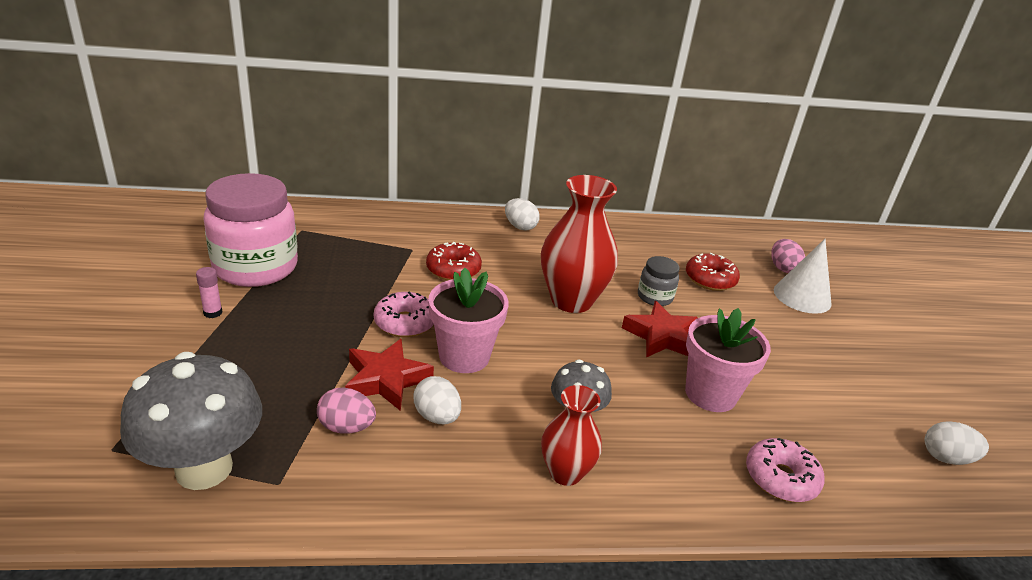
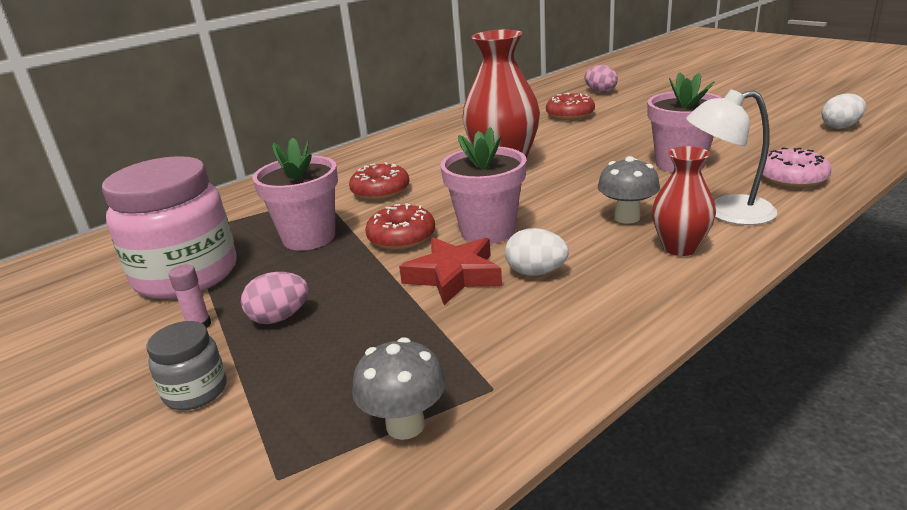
camera: 30 degrees left, 5 degrees down
grey mushroom [120,352,262,490] -> grey mushroom [352,337,446,440], size x0.56
pink egg [317,388,376,434] -> pink egg moved to [241,272,309,324]
pink donut [374,291,434,337] -> red donut [365,203,435,250]
white egg [505,198,540,230] -> none
red star [622,301,698,357] -> none
grey jar [638,256,679,306] -> grey jar moved to [146,321,227,410]
white cone [774,239,831,314] -> none
none -> pink flower pot [252,137,338,251]
none -> white lamp [686,89,777,225]

